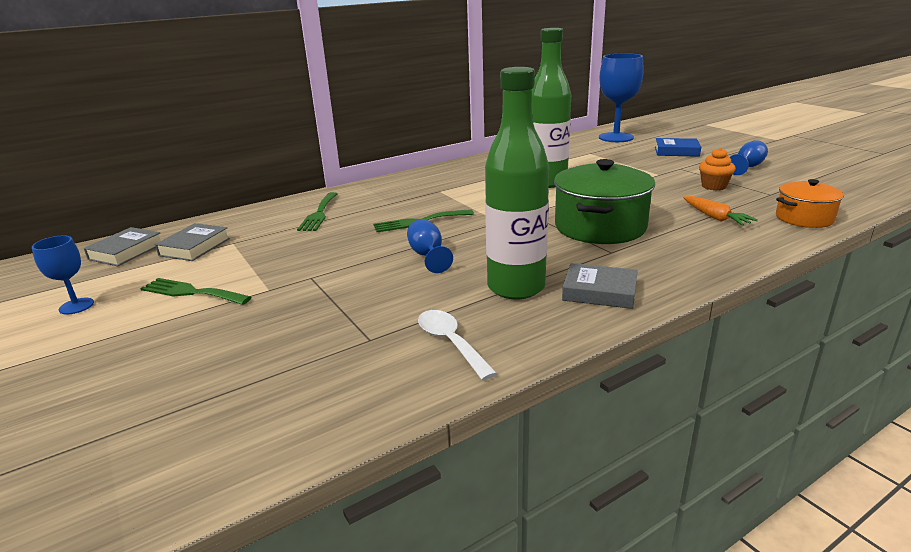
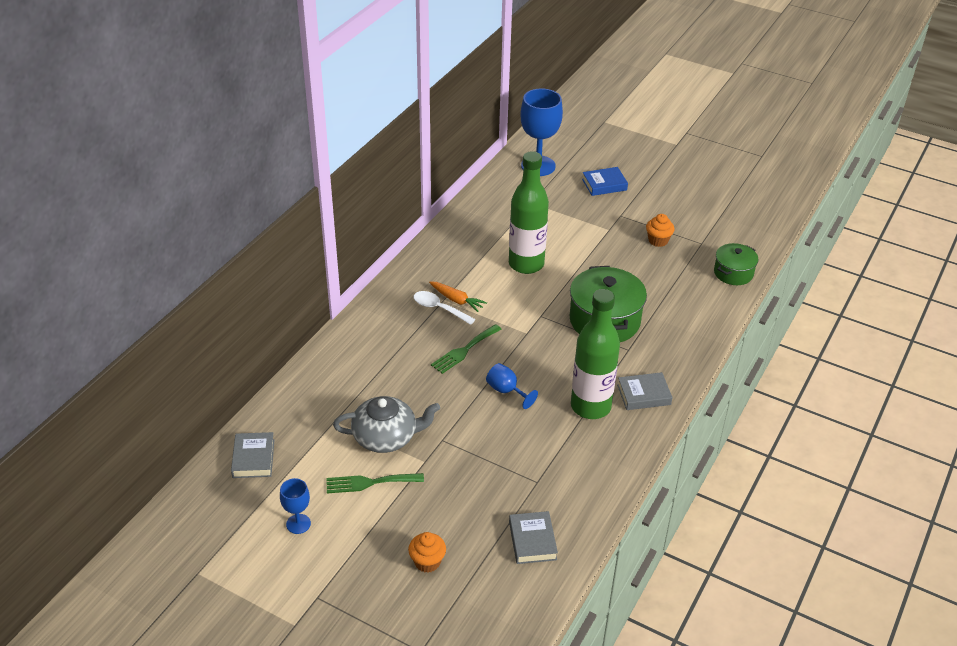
camera: 30 degrees left, 15 degrees up
grey book [155,223,230,261] -> grey book moved to [509,511,558,564]
green fork [297,192,337,231] -> none
white spoon [418,310,497,380] -> white spoon moved to [414,291,475,325]
orange carrot [683,196,758,226] -> orange carrot moved to [429,281,487,312]
blue goblet [730,140,768,175] -> none
orange pot [776,179,844,228] -> green pot [714,243,758,285]
none -> grey teapot [333,396,440,453]
none -> orange cupcake [408,532,446,573]

